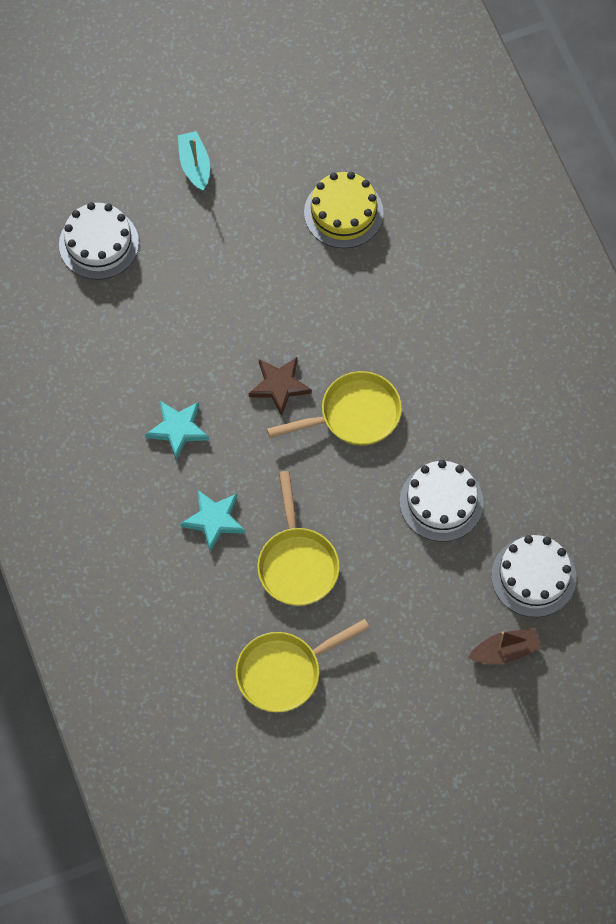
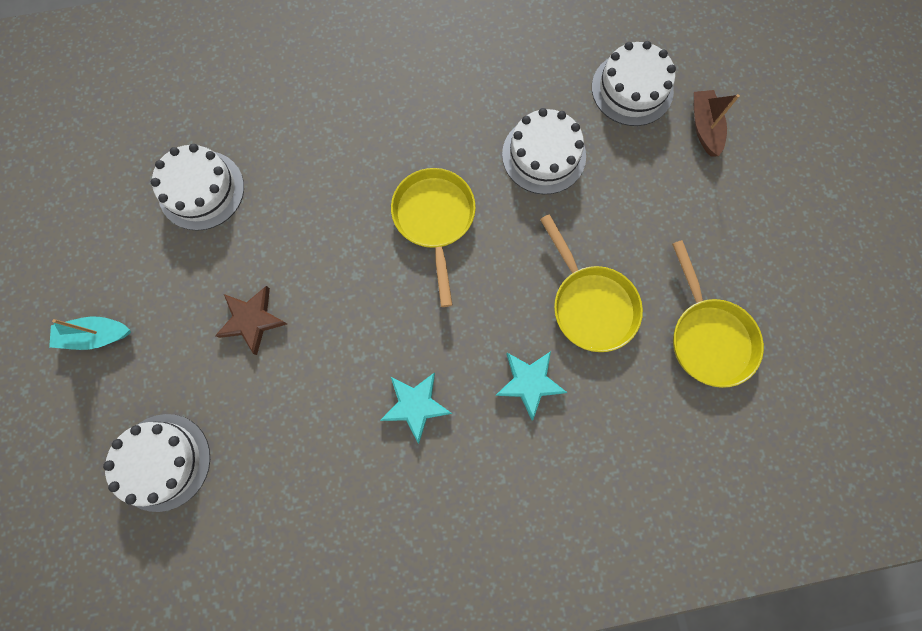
camera: 80 degrees left, 10 degrees up
brown star [249,357,312,416] -> brown star moved to [215,286,287,355]
yellow pan [257,471,340,606] -> yellow pan turned 60 degrees clockwise [540,214,643,352]
yellow cake [304,172,384,248] -> white cake [151,144,244,231]

